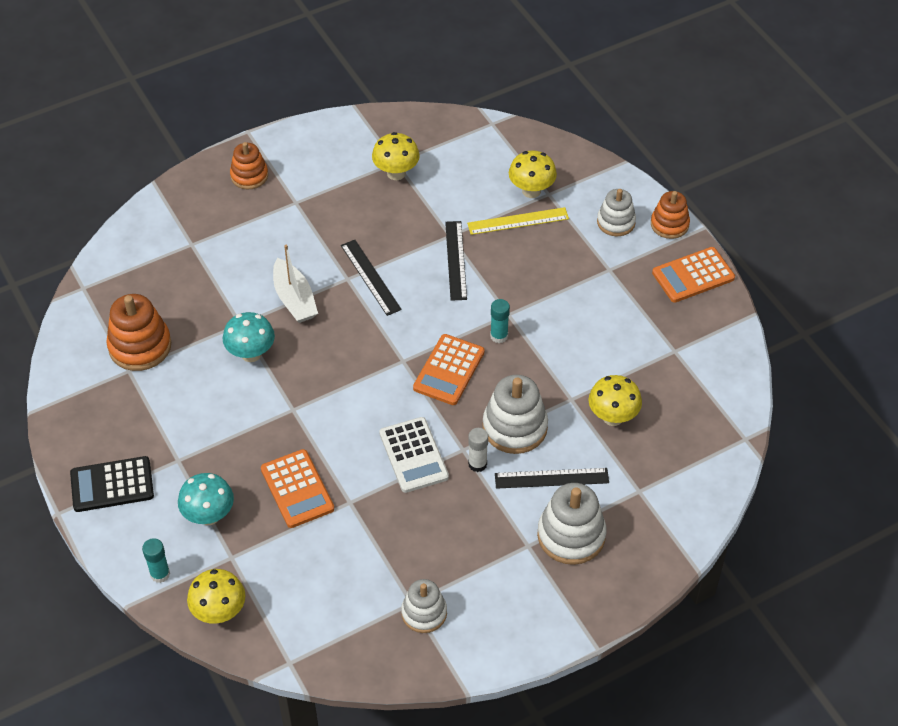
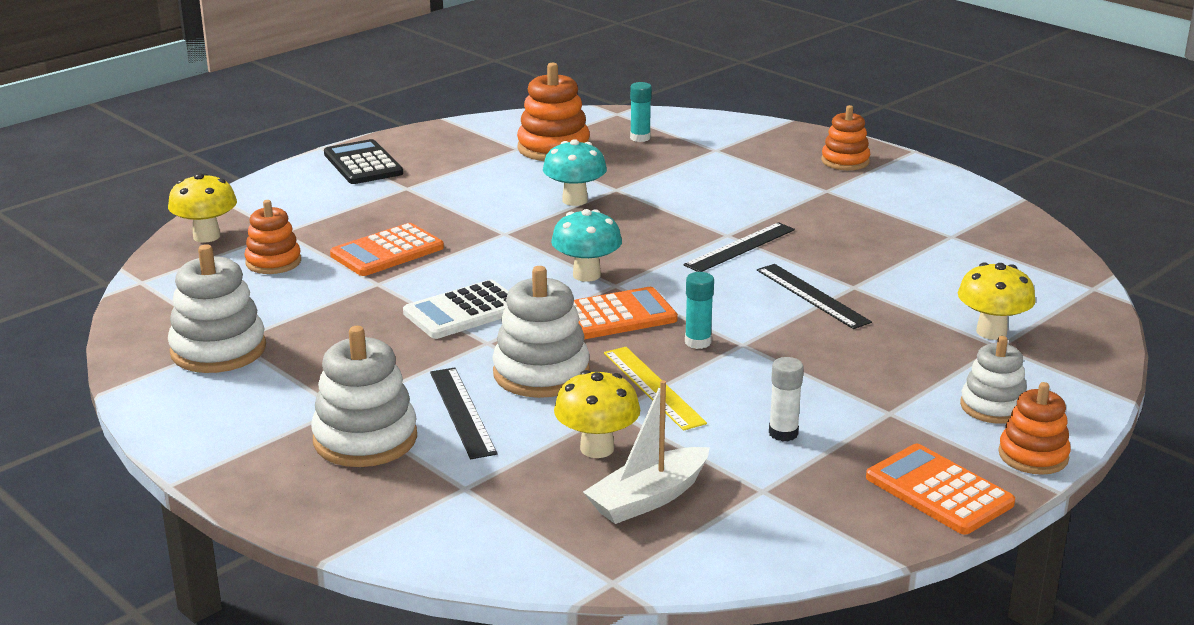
camera: 75 degrees right, 25 degrees down
turquoise glue stick [142,538,170,583] -> turquoise glue stick moved to [630,82,652,142]
turquoise mushroom [178,473,234,525] -> turquoise mushroom moved to [551,209,622,282]
white boat [273,245,318,323] -> white boat moved to [583,380,710,524]
yellow mushroom [372,132,420,180] -> none
white stacking toy [401,579,447,633] -> white stacking toy [168,244,266,373], size x1.54
orange calculator [413,334,485,405] -> orange calculator turned 150 degrees clockwise [573,287,678,339]
black ruler [445,221,467,301] -> black ruler turned 75 degrees clockwise [757,264,872,329]
yellow ruler [467,207,569,235] -> yellow ruler moved to [604,347,707,431]
white glue stick [468,428,488,472] -> white glue stick moved to [769,357,804,441]
none -> orange stacking toy [245,200,301,274]

